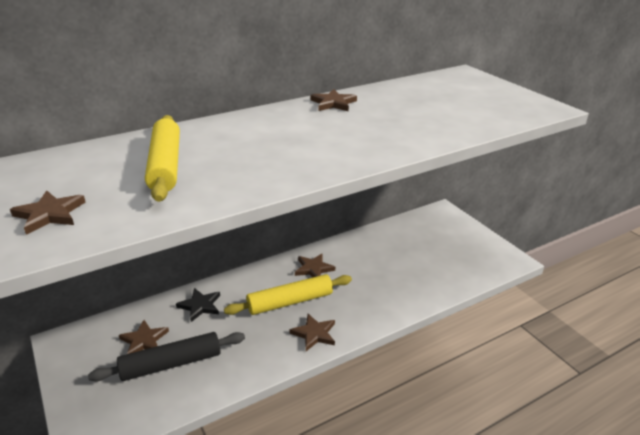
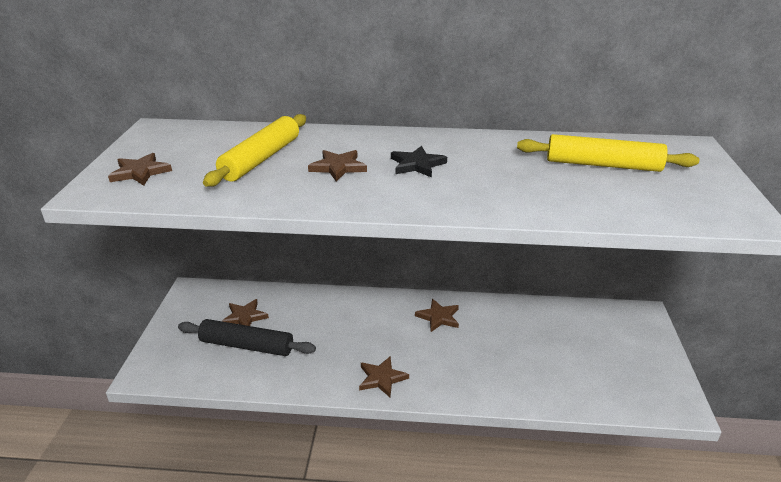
camera: 35 degrees right, 0 degrees up
black star [176,288,220,322] -> black star moved to [391,146,447,177]
yellow rolling pin [224,274,352,315] -> yellow rolling pin moved to [517,134,699,172]
brown star [310,89,357,111] -> brown star moved to [308,150,367,181]

